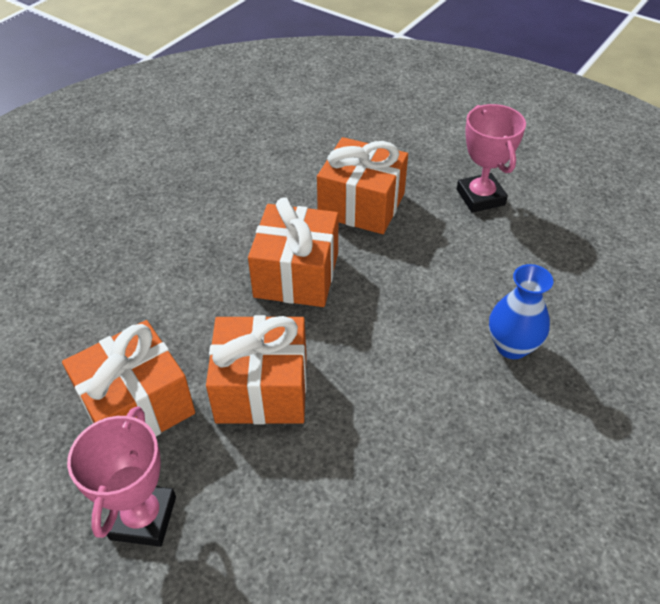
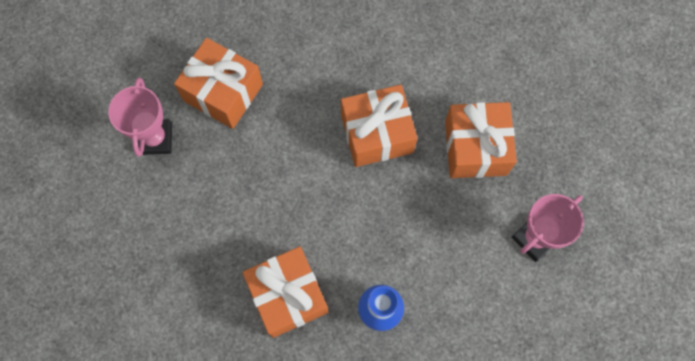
camera: 65 degrees right, 25 degrees up
pink trophy [67,406,176,547] -> pink trophy turned 75 degrees counterclockwise [108,77,172,157]
orange gift [206,315,307,425] -> orange gift moved to [242,246,328,338]

